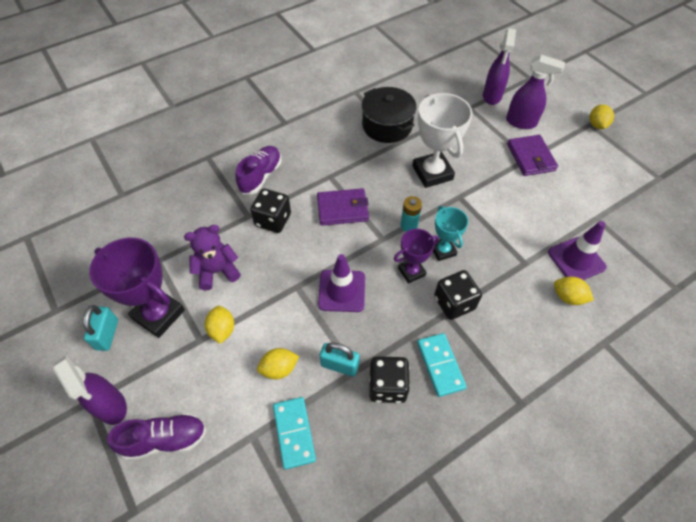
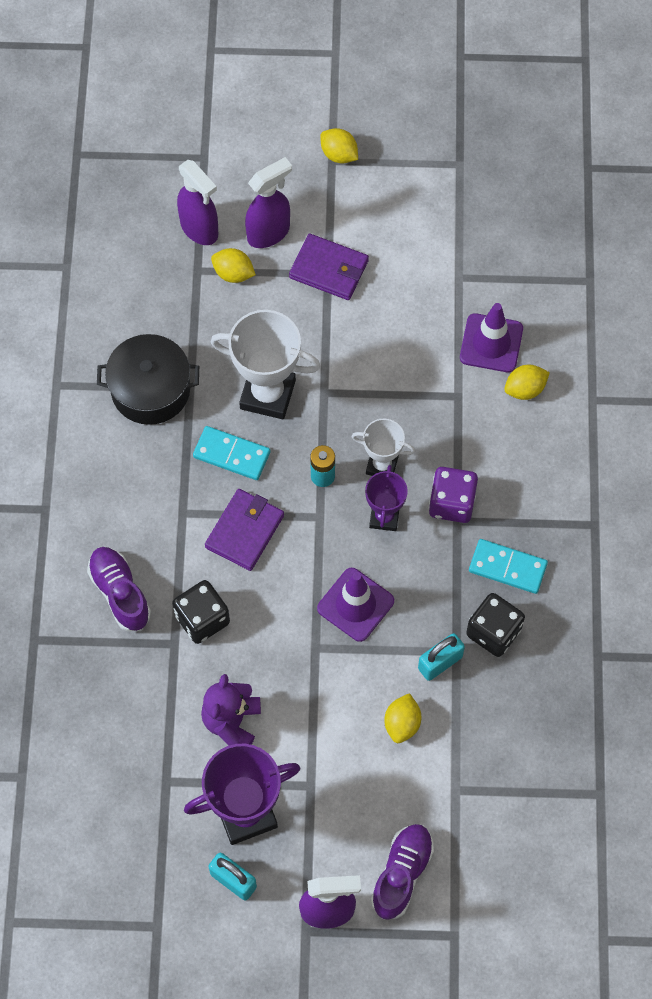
camera: 55 degrees left, 10 degrees up
yellow lemon [204,306,234,344] -> yellow lemon moved to [211,248,256,283]
turquoise domino [273,397,316,469] -> turquoise domino moved to [193,426,270,480]
turquoise trophy [433,206,468,261] -> white trophy [351,419,416,476]
black dice [434,270,482,320] -> purple dice [429,467,478,523]

